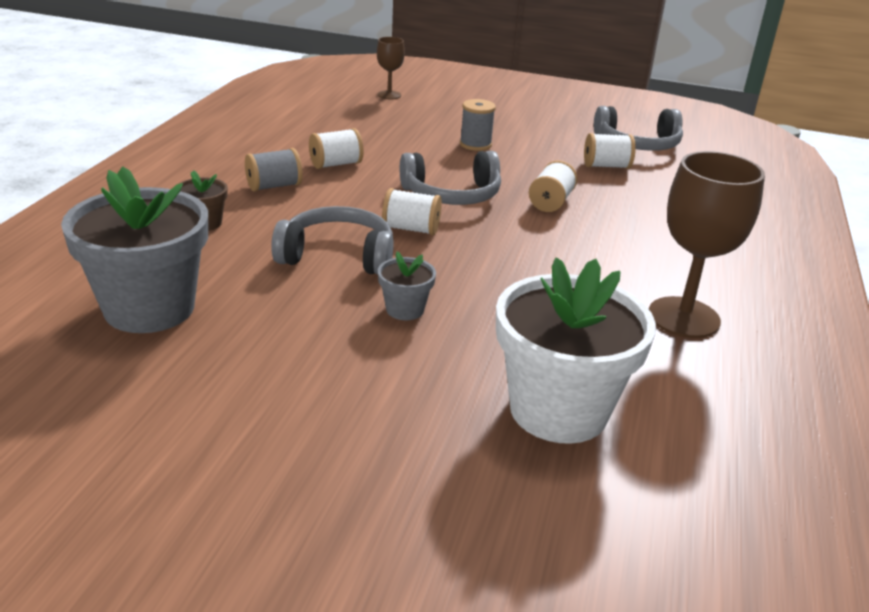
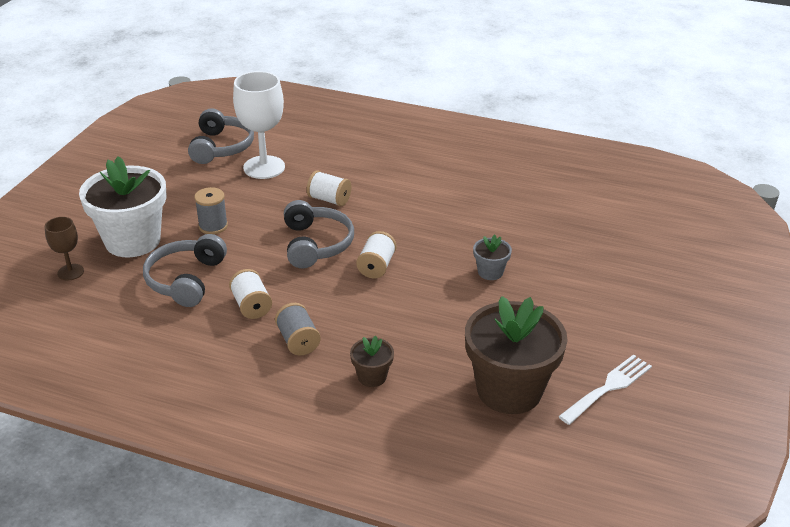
camera: 85 degrees left, 5 degrees up
grey flower pot [61,166,208,333] -> brown flower pot [465,296,568,414]
grey headphones [271,206,394,275] -> grey headphones moved to [143,234,227,307]
white flower pot [496,258,656,444] -> white flower pot moved to [79,156,166,258]
white spool [584,133,636,169] -> white goblet [233,71,285,179]
brown goblet [649,151,765,338] -> none
none -> white fork [558,354,652,425]

